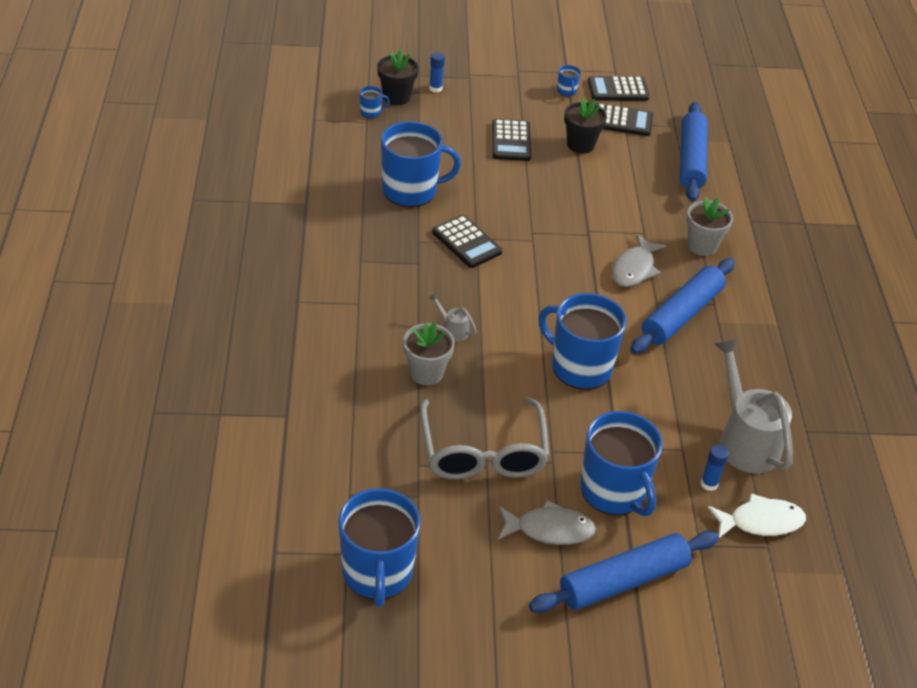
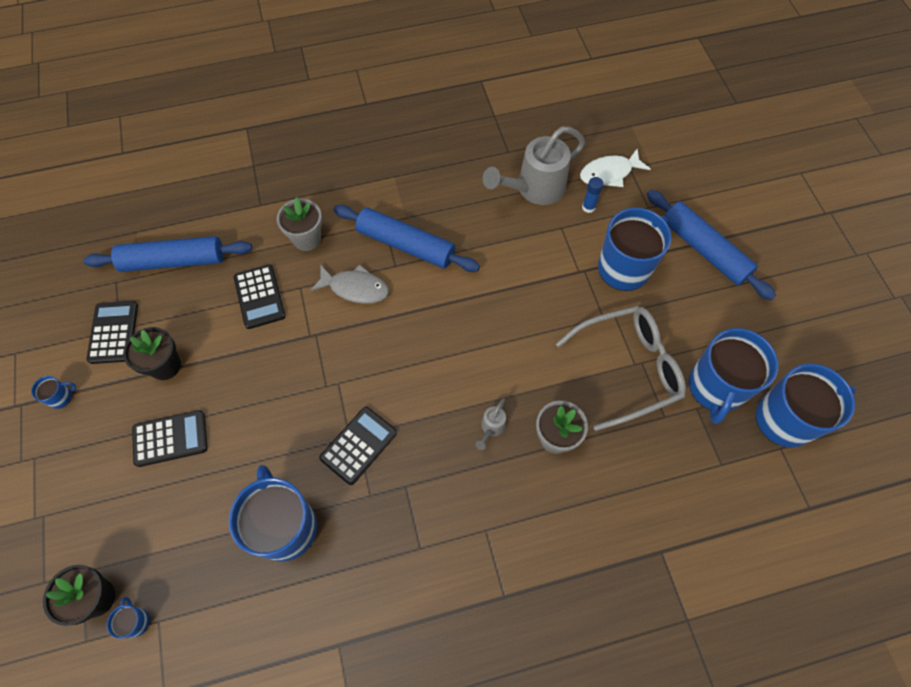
camera: 100 degrees left, 20 degrees up
blue glue stick [429,52,445,93] -> none
grey fish [498,500,596,545] -> none
blue mug [539,293,627,390] -> blue mug moved to [689,328,779,424]
black calculator [588,76,649,101] -> black calculator moved to [234,264,286,329]
white fish [708,493,806,538] -> white fish turned 90 degrees counterclockwise [580,149,651,187]

